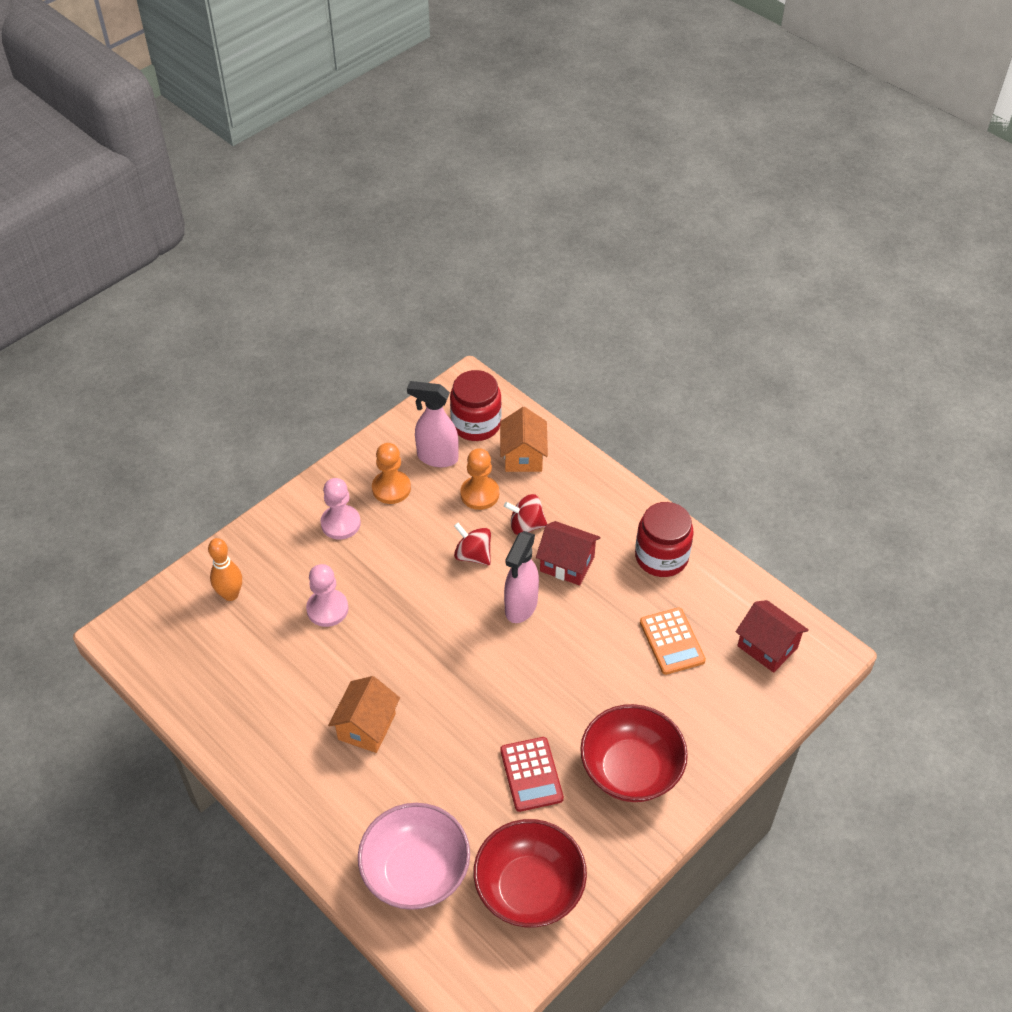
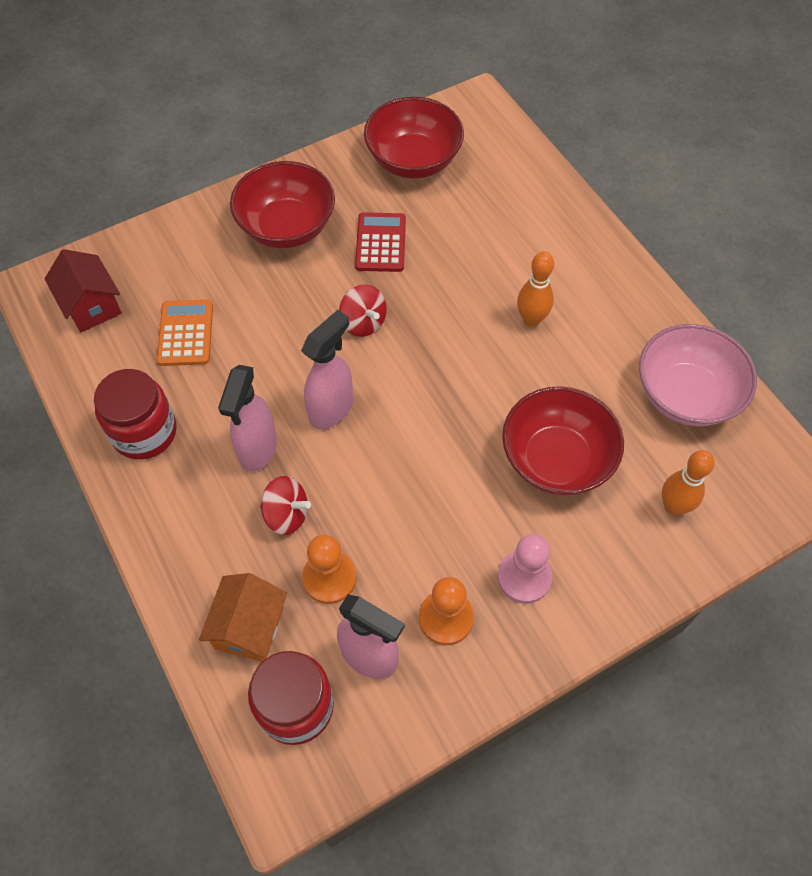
camera: 165 degrees left, 10 degrees up
pink pawn [306,564,348,627] -> red bowl [502,386,624,495]
orange house [328,676,400,753] -> orange bowling pin [517,251,554,327]
pink bowl [358,803,470,910] -> pink bowl moved to [639,324,757,426]
red spinning top [454,523,491,566] -> red spinning top moved to [339,284,387,337]
red house [536,521,601,586] -> pink spray bottle [218,365,277,472]

